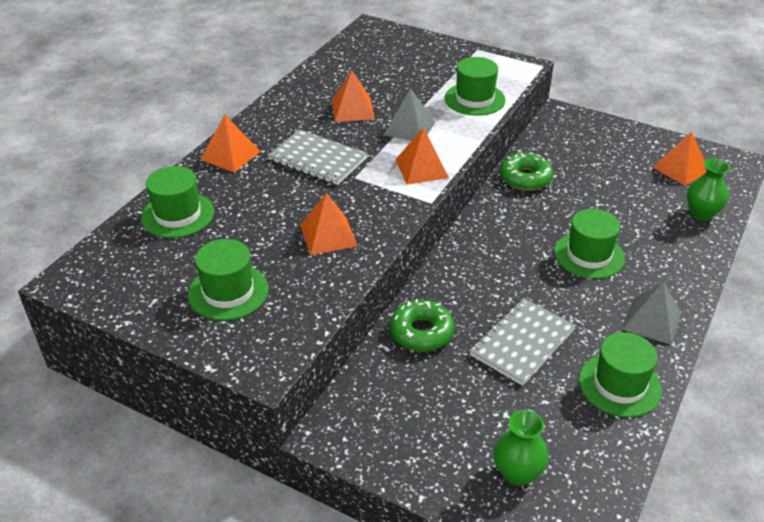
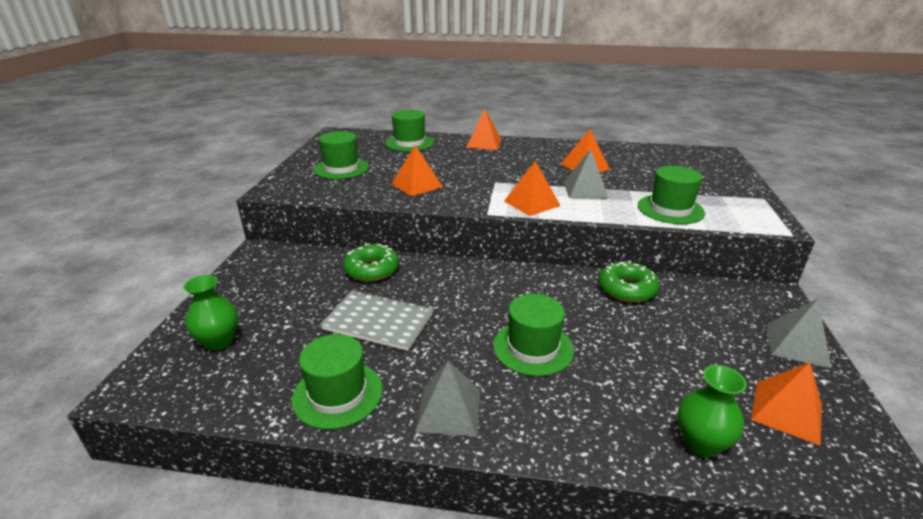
camera: 70 degrees right, 10 degrees down
grey notebook [268,129,368,185] -> none
none -> grey pyramid [767,299,832,369]

